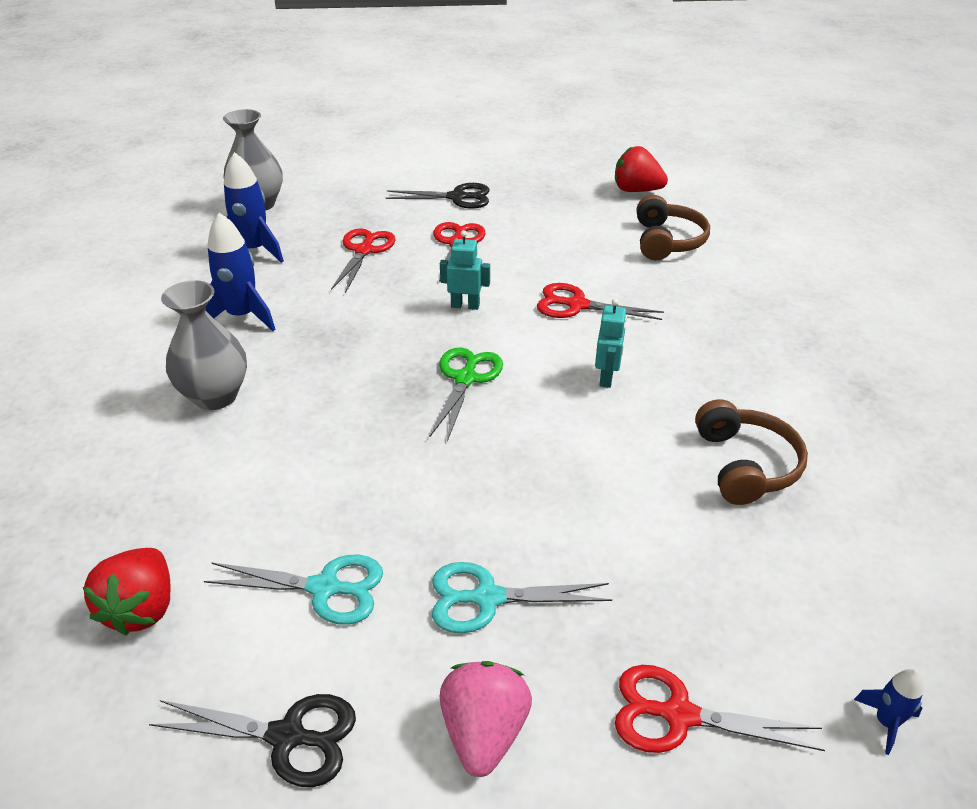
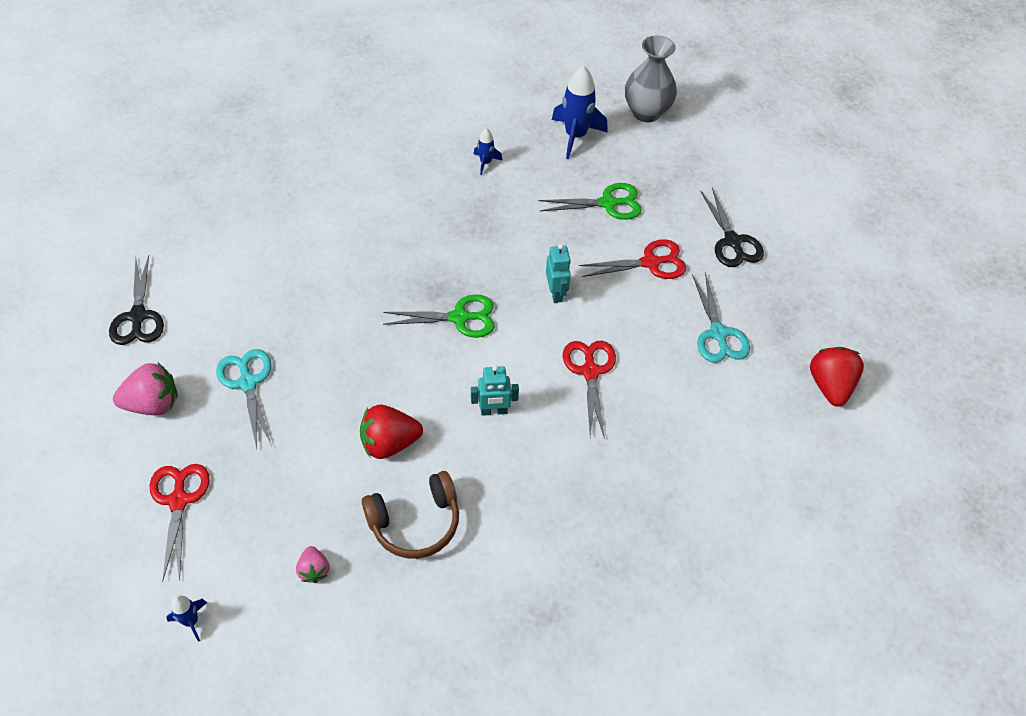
camera: 70 degrees right, 15 degrees up
red strawberry [83,548,170,636] -> red strawberry moved to [360,405,423,459]
grey vase [161,280,247,410] -> none
turquoise scissors [204,555,383,625] -> turquoise scissors moved to [692,272,750,363]
blue rocket [205,213,276,331] -> blue rocket [474,128,503,175], size x0.51
red scissors [331,228,396,293] -> green scissors [538,183,642,220]
brown headphones [637,195,710,260] -> none
none -> pink strawberry [296,546,329,583]

